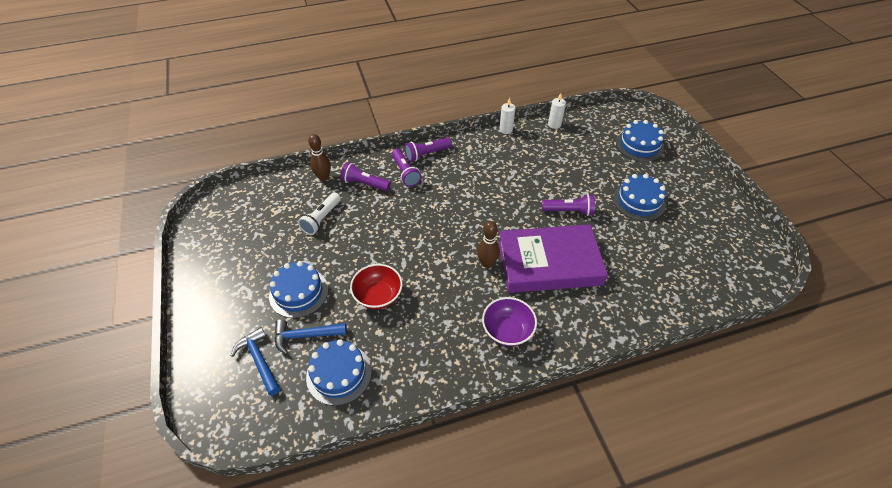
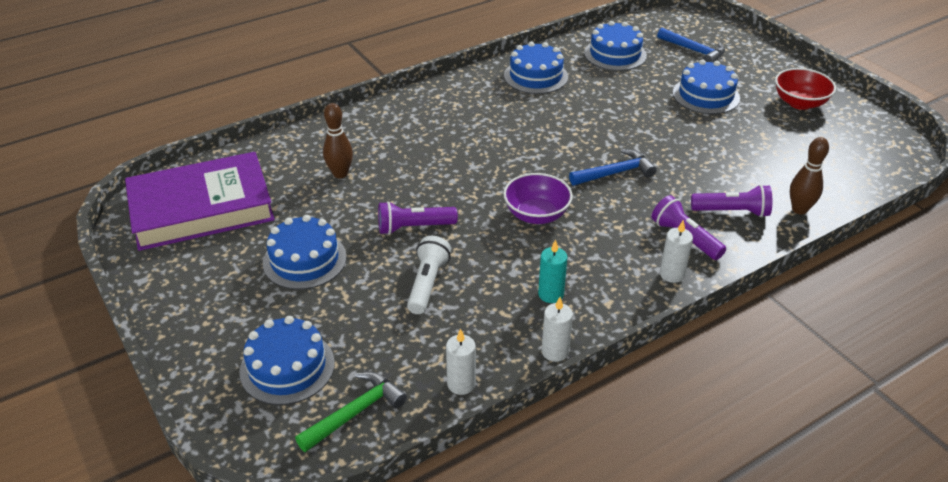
camera: 165 degrees right, 10 degrees down
blue hammer [275,319,347,354] -> blue hammer moved to [569,149,657,185]
white flashlight [298,193,341,235] -> white flashlight moved to [407,236,451,314]
red bowl [350,264,402,309] -> red bowl moved to [775,68,836,110]
purple flashlight [405,138,452,162] -> white candle [660,220,693,283]
brown bowling pin [477,221,500,268] -> brown bowling pin moved to [323,103,353,179]
purple bowl [482,297,537,346] -> purple bowl moved to [503,173,573,224]
purple book [498,224,608,293] -> purple book moved to [125,152,275,251]
none -> green hammer [295,372,407,452]
none -> blue cake [504,42,568,94]
none -> turquoise candle [538,239,567,303]

